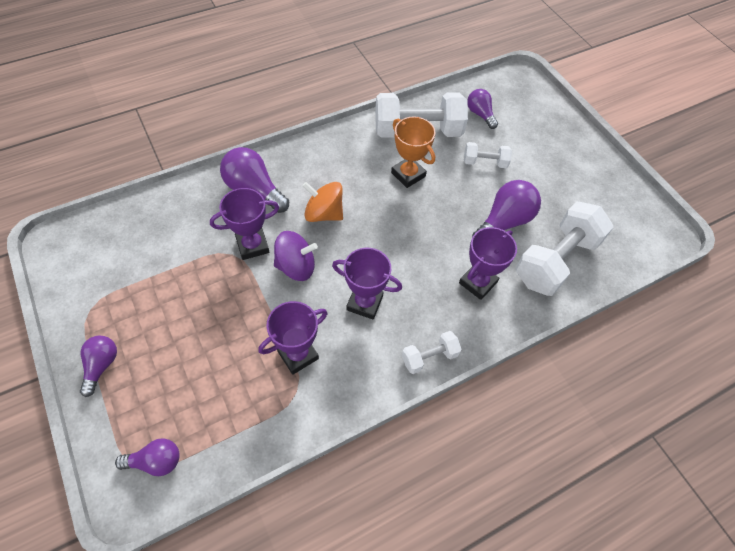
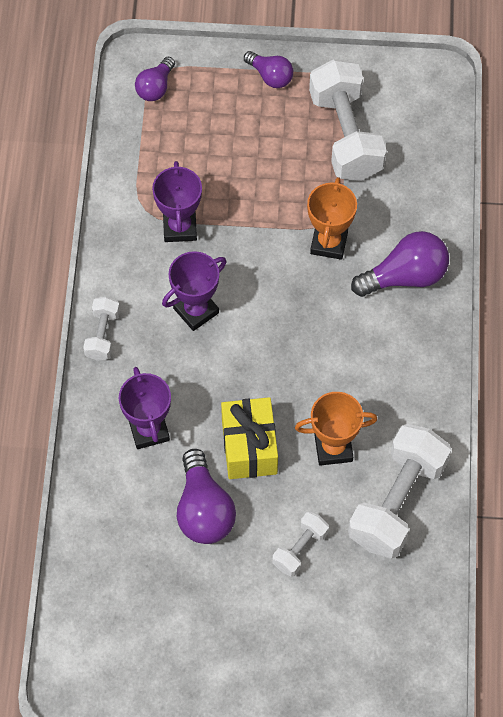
camera: 125 degrees right, 5 degrees up
purple trophy [210,188,279,260] -> orange trophy [307,177,357,260]
purple spinning top [274,231,318,281] -> none
orange spinning top [302,182,343,222] -> none
purple light bulb [467,89,498,129] -> none
white dumbbell [516,202,614,296] -> white dumbbell moved to [309,59,387,181]
none -> yellow gift [221,397,278,479]

